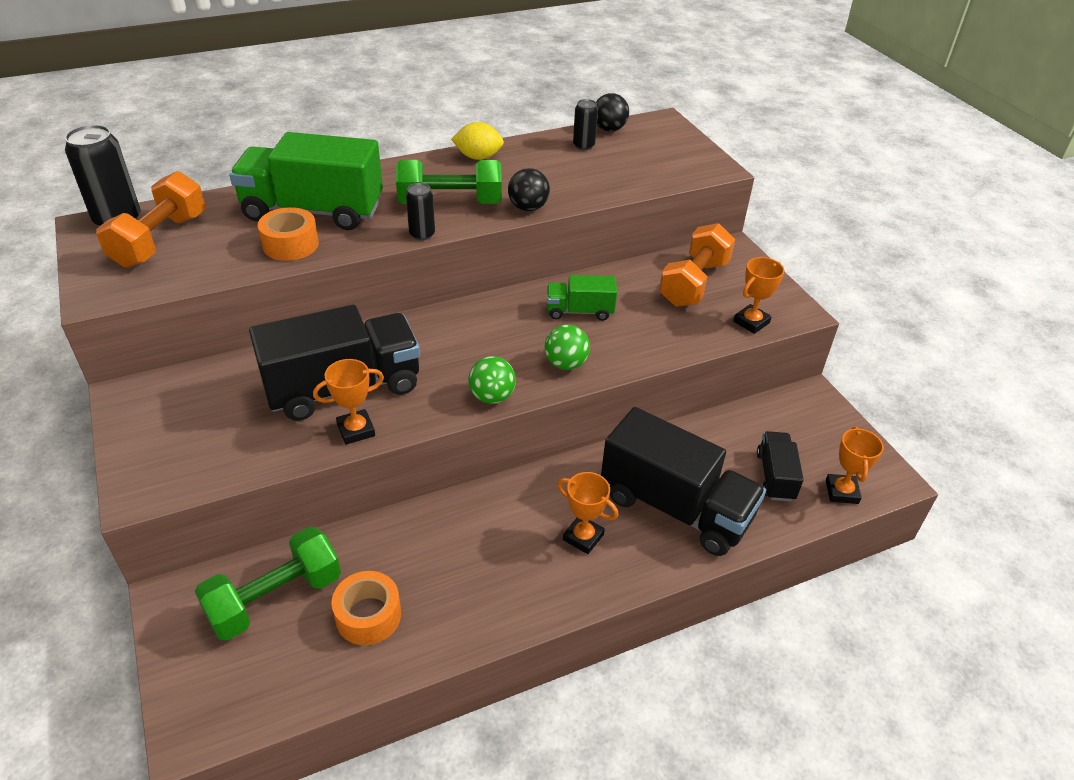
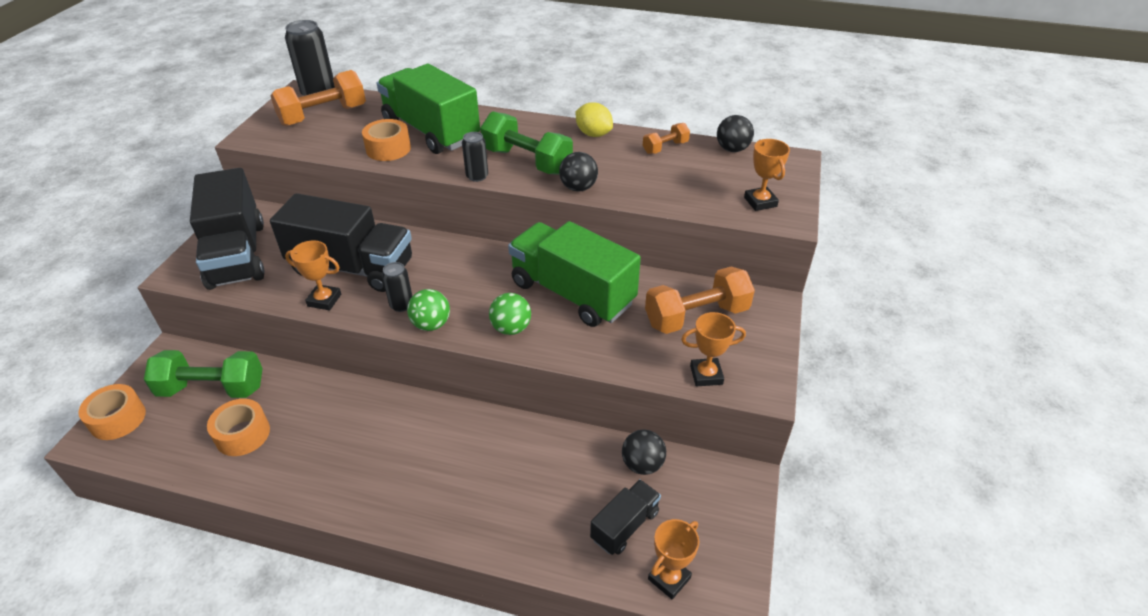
camera: 40 degrees right, 0 degrees up
green truck [547,275,617,321] -> green truck [508,221,641,327], size x1.98
orange trophy [558,472,618,554] -> orange trophy moved to [744,139,790,211]
black can [573,99,598,150] -> black can moved to [382,262,412,312]
black truck [601,407,766,556] -> black truck moved to [190,168,265,290]
none -> orange tape [78,384,146,440]
none -> black ball [622,429,666,475]
none -> orange dumbbell [643,123,690,154]

